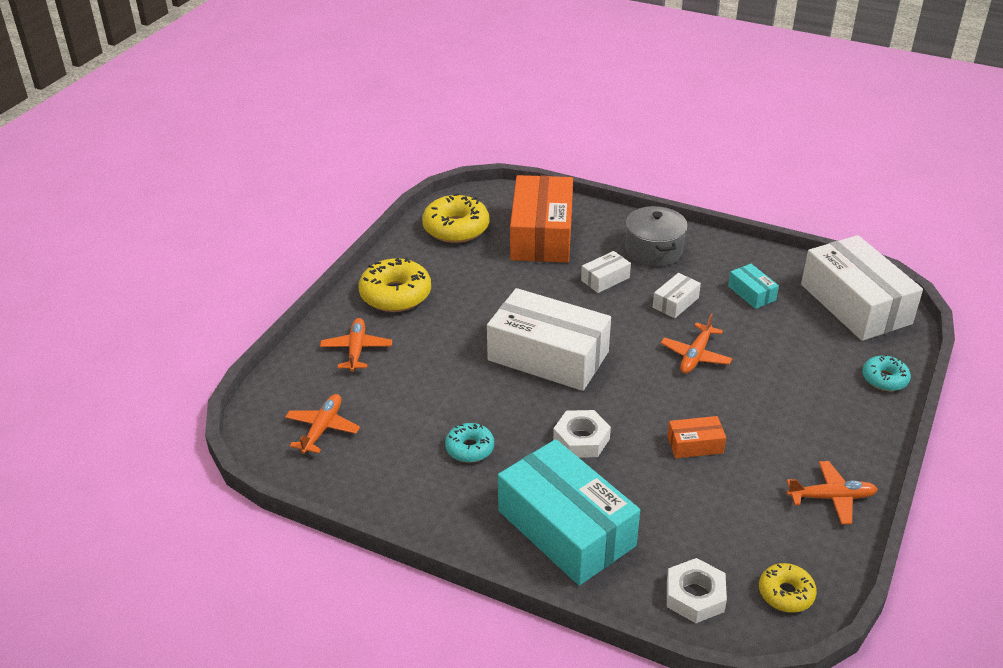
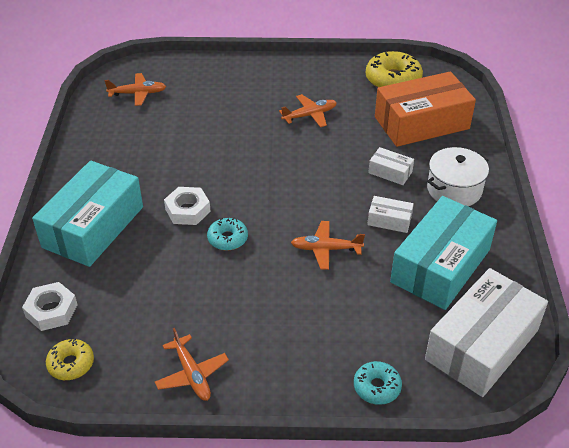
camera: 65 degrees right, 5 degrees up
orange plane [320,318,392,372] -> orange plane moved to [279,94,337,127]
yellow donut [359,258,431,312] -> none
turquoise donut [445,423,494,462] -> turquoise donut moved to [207,218,248,250]
white box [487,288,611,391] -> none
grey pot [625,206,688,266] -> white pot [427,147,489,206]
orange box [667,416,726,458] -> none
turquoise box [728,264,779,309] -> turquoise box [390,196,497,310], size x2.29

